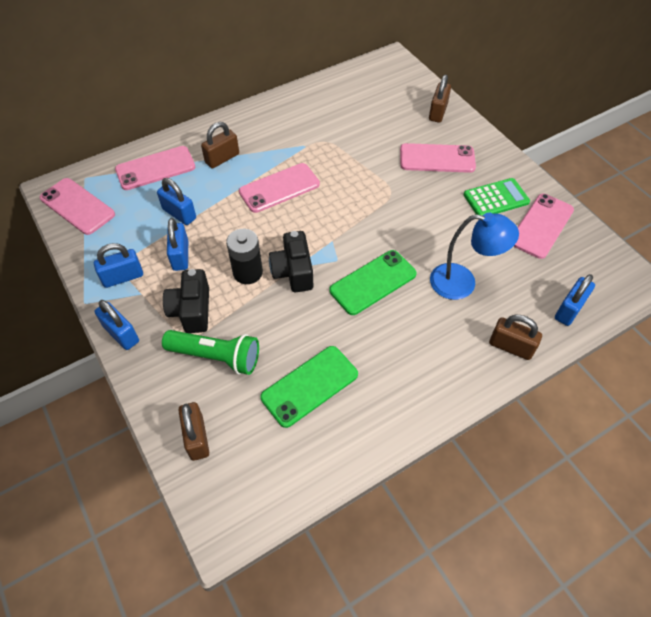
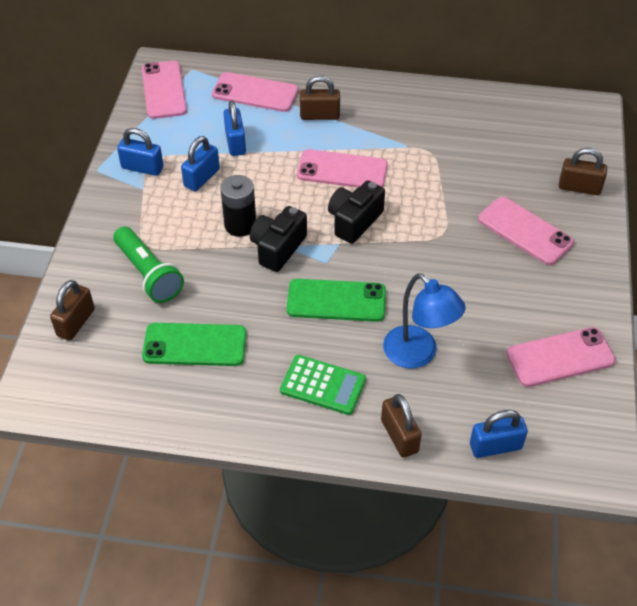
camera: 40 degrees right, 5 degrees down
blue padlock [94,300,139,350] -> none
black camera [163,269,209,333] -> black camera moved to [328,181,385,244]
brown padlock [429,75,451,123] -> brown padlock turned 45 degrees clockwise [559,148,607,195]
green calculator [464,178,530,216] -> green calculator moved to [280,355,366,415]

